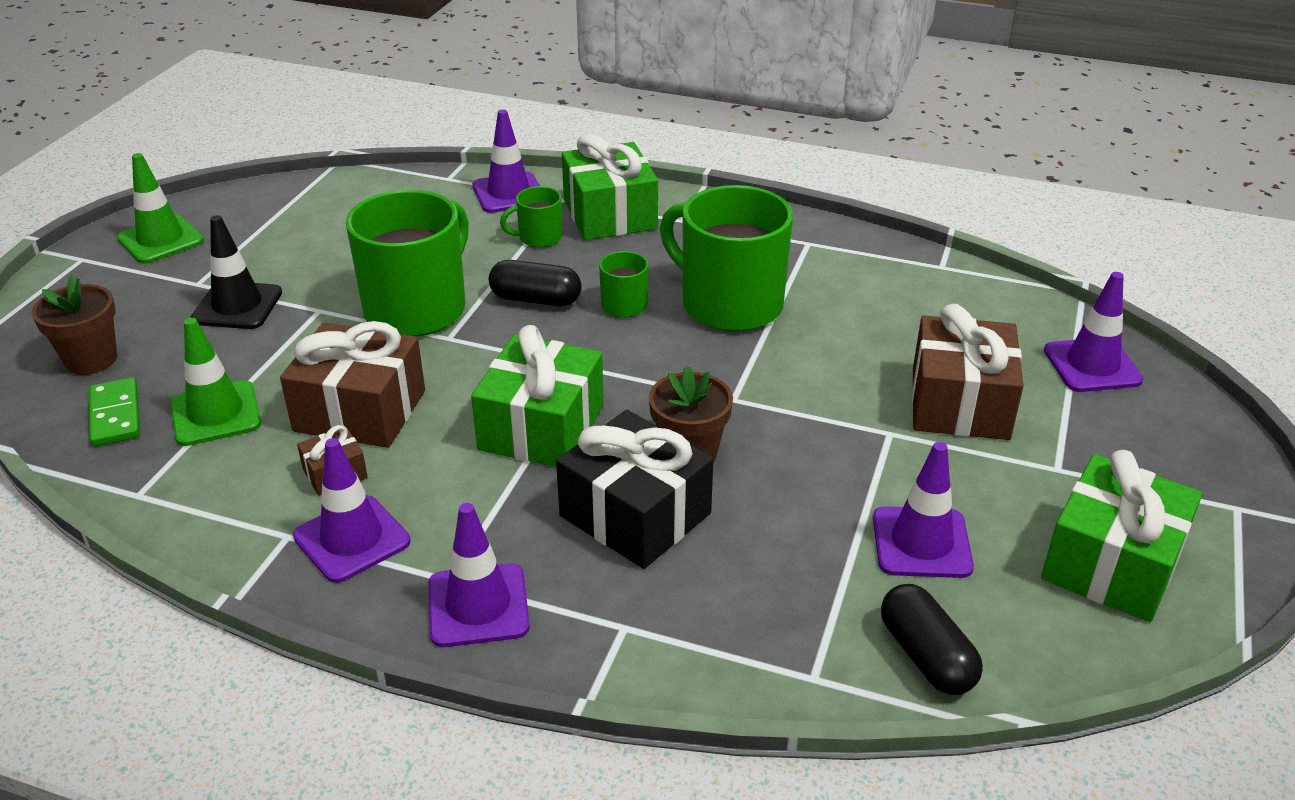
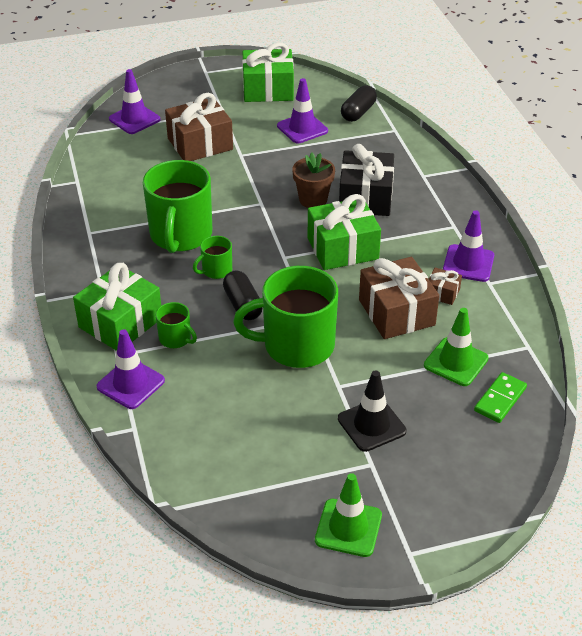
camera: 125 degrees left, 5 degrees up
brown flower pot [32,275,117,375] -> none
purple traffic cone [428,503,530,647] -> none

